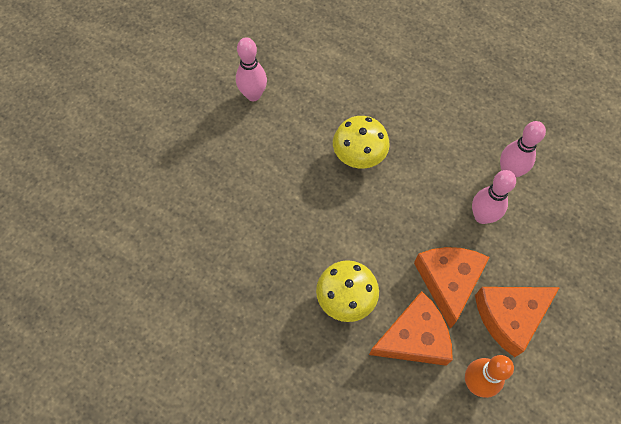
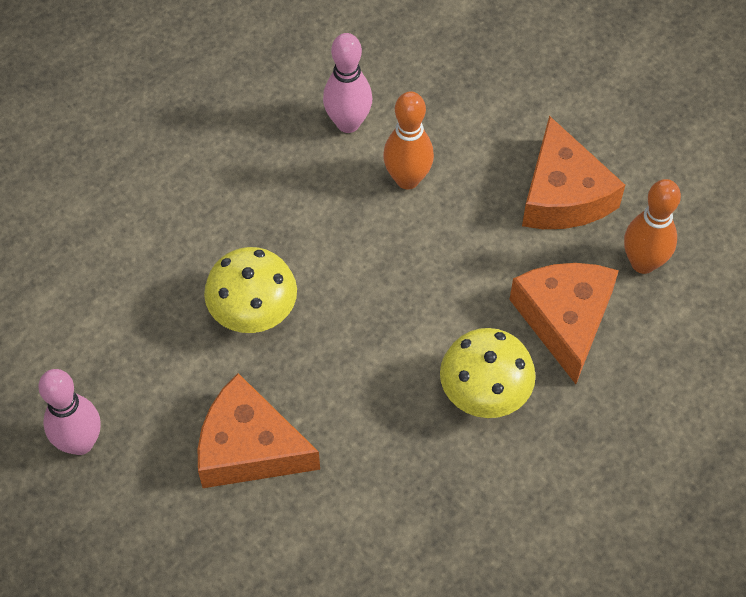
camera: 75 degrees left, 5 degrees down
orange cheese [414,247,490,329] -> orange cheese moved to [198,373,320,488]
pink bowling pin [472,170,516,224] -> orange bowling pin [383,91,434,189]

